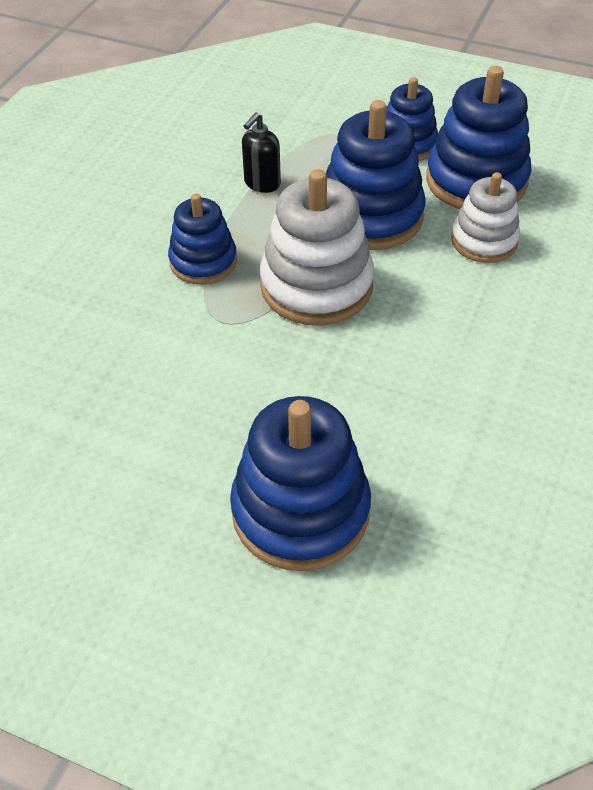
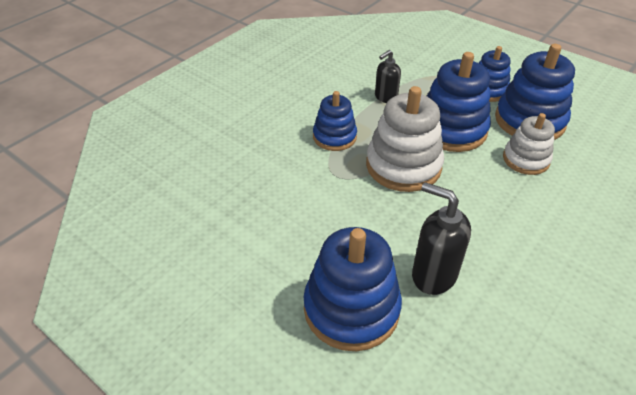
camera: 15 degrees right, 5 degrees down
none -> black soap dispenser [412,182,471,295]

